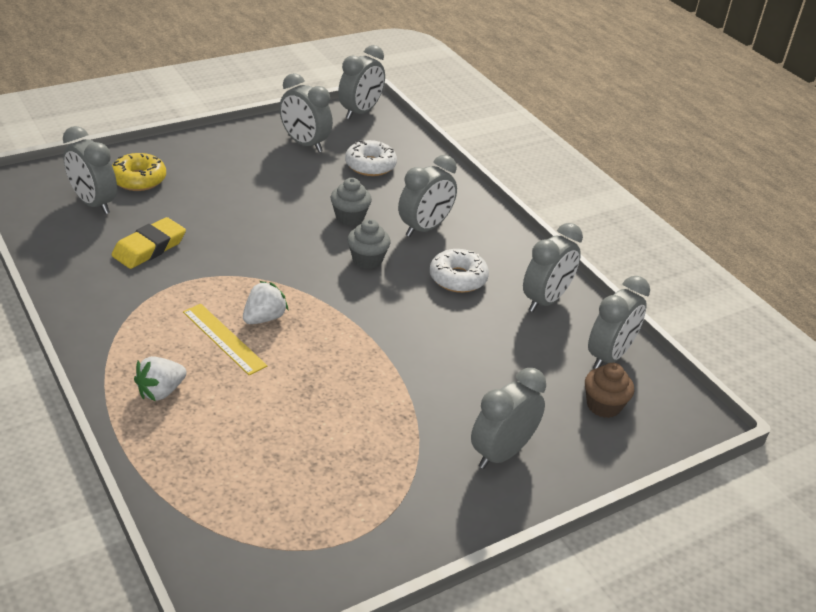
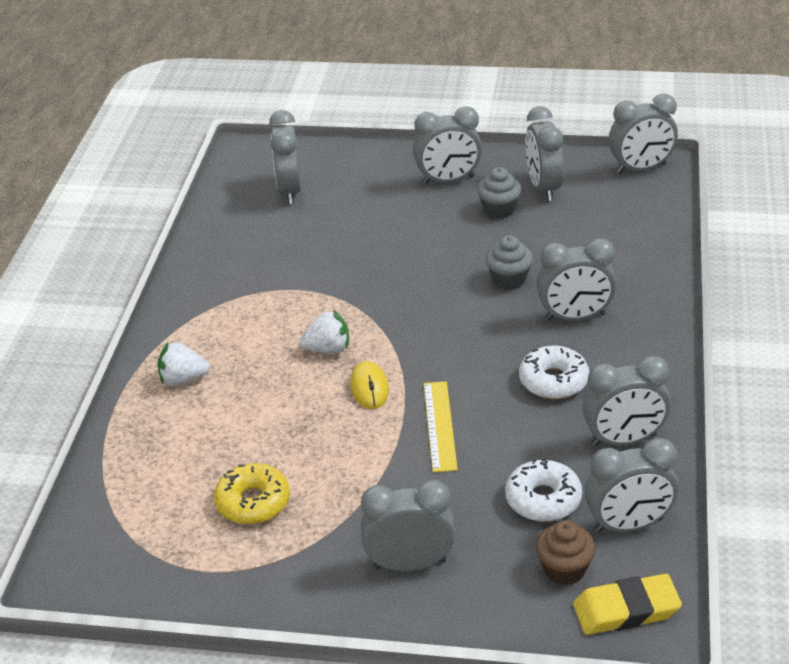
camera: 45 degrees right, 0 degrees up
yellow donut [112,153,166,191] -> yellow donut moved to [214,463,290,524]
yellow eraser [112,217,186,269] -> yellow eraser moved to [573,574,682,635]
yellow ruler [183,304,267,375] -> yellow ruler moved to [424,381,458,472]
white donut [345,140,397,176] -> white donut moved to [505,459,582,522]
grey cupcake [347,219,391,269] -> grey cupcake moved to [477,167,522,219]
none -> yellow mouse [350,361,389,409]
none -> grey clock [413,107,482,184]

